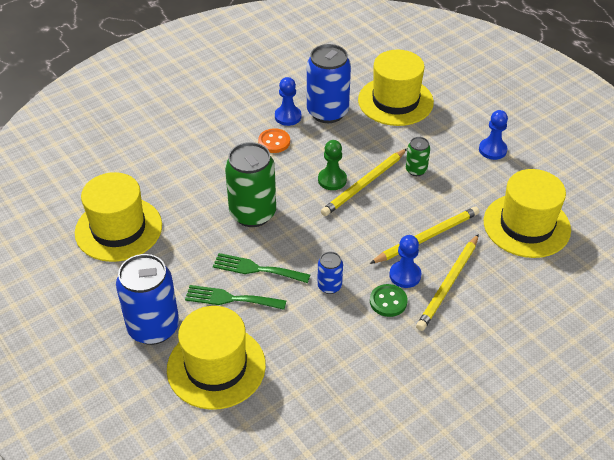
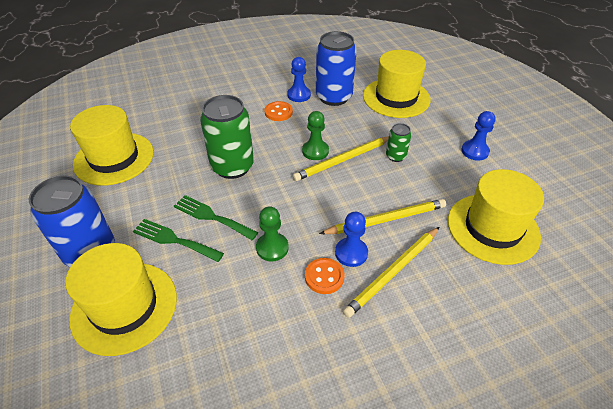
camera: 15 degrees right, 0 degrees up
blue can [318,252,343,294] -> green pawn [256,206,289,262]
green button [370,284,408,317] -> orange button [305,258,345,294]

